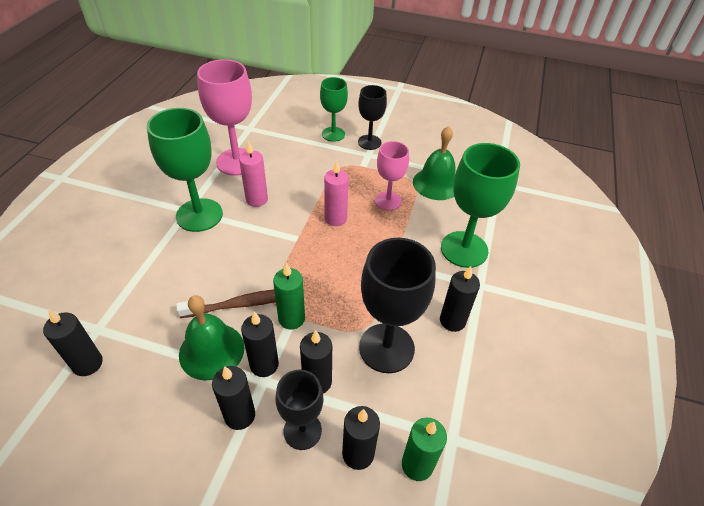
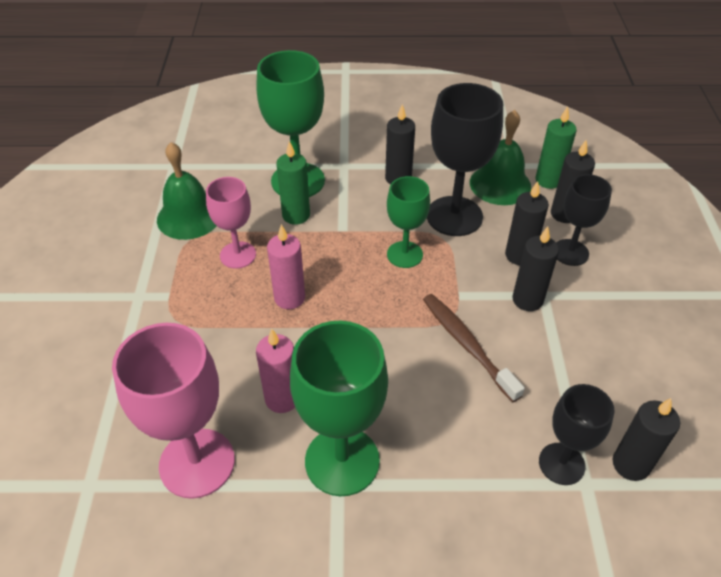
camera: 105 degrees left, 0 degrees up
green bell [179,295,244,380] -> green bell moved to [470,110,531,205]
black candle [212,366,255,430] -> none
green candle [273,263,305,330] -> green candle moved to [276,141,310,225]
green goblet [320,77,348,142] -> green goblet moved to [387,176,430,268]
black goblet [358,85,387,150] -> black goblet moved to [539,384,614,485]

